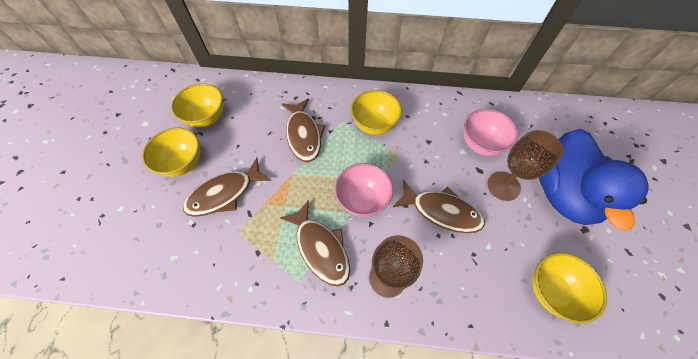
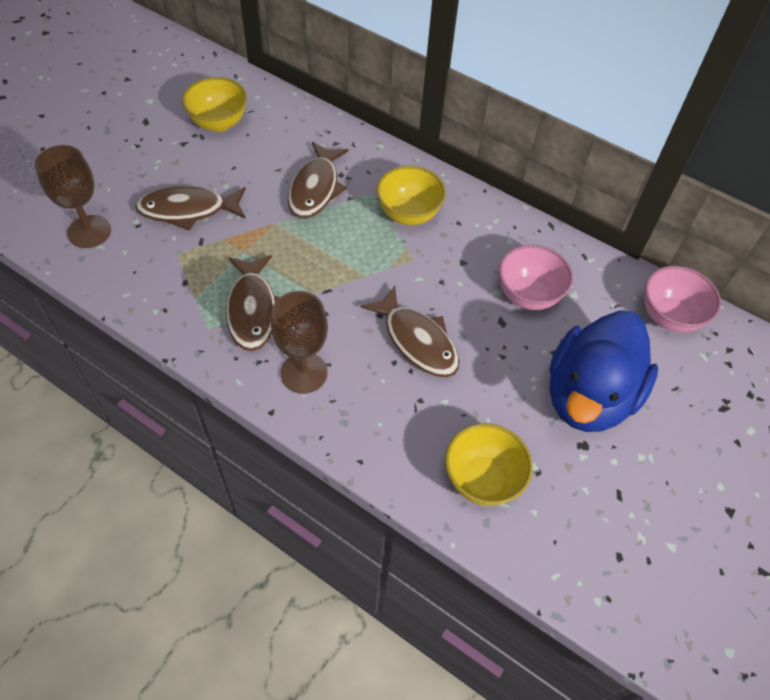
camera: 25 degrees right, 5 degrees down
yellow bowl [142,128,200,177] -> none
pink bowl [334,163,393,217] -> pink bowl moved to [645,266,721,332]
brown goblet [487,130,564,201] -> brown goblet moved to [35,145,111,248]

